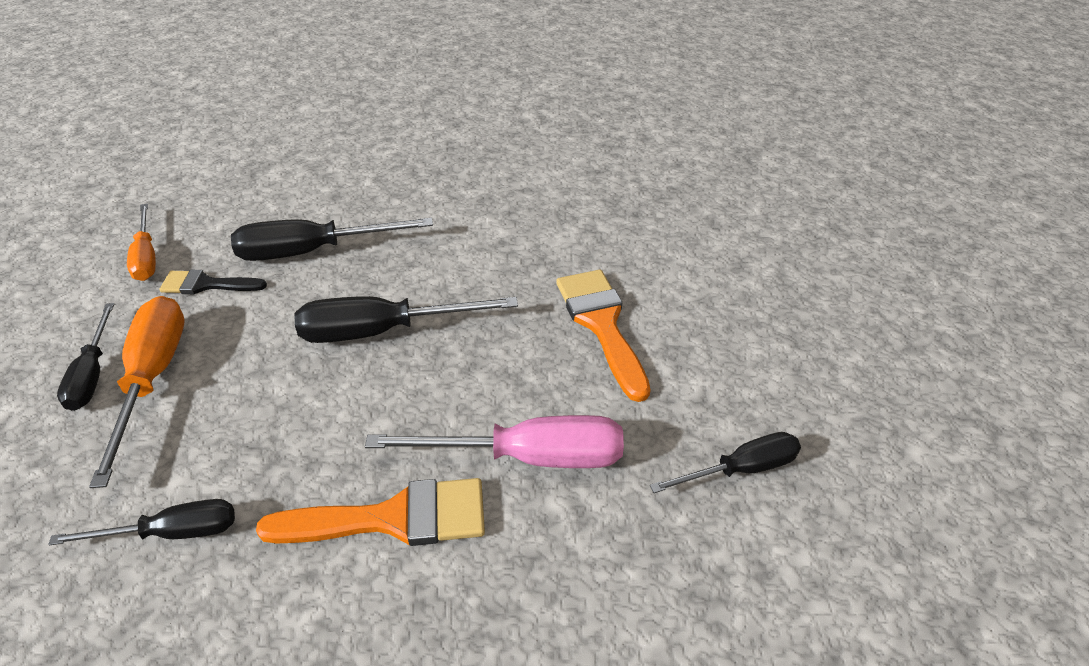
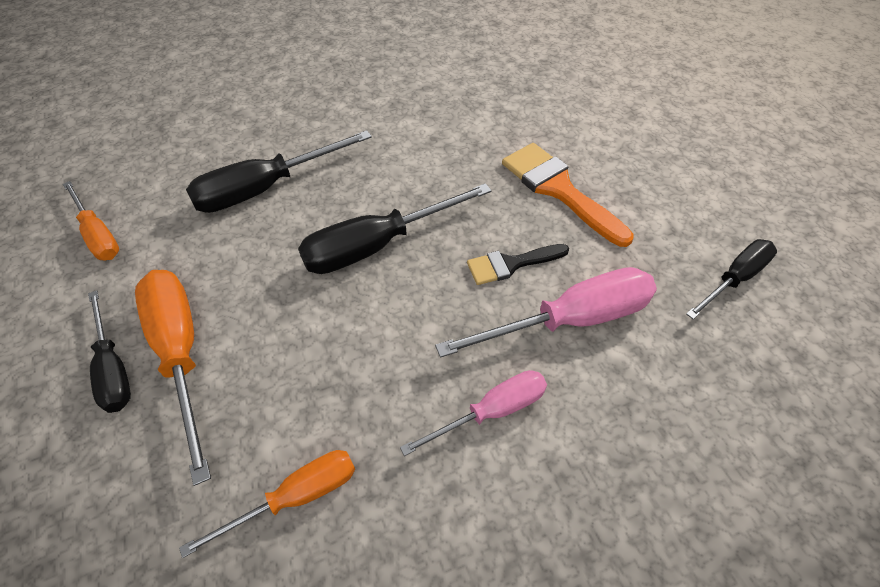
camera: 20 degrees left, 10 degrees up
black screwdriver [48,499,235,545] -> orange screwdriver [179,450,355,558]
black brush [159,270,267,294] -> black brush moved to [467,244,569,285]
orange brush [256,478,485,546] -> pink screwdriver [400,370,547,456]

